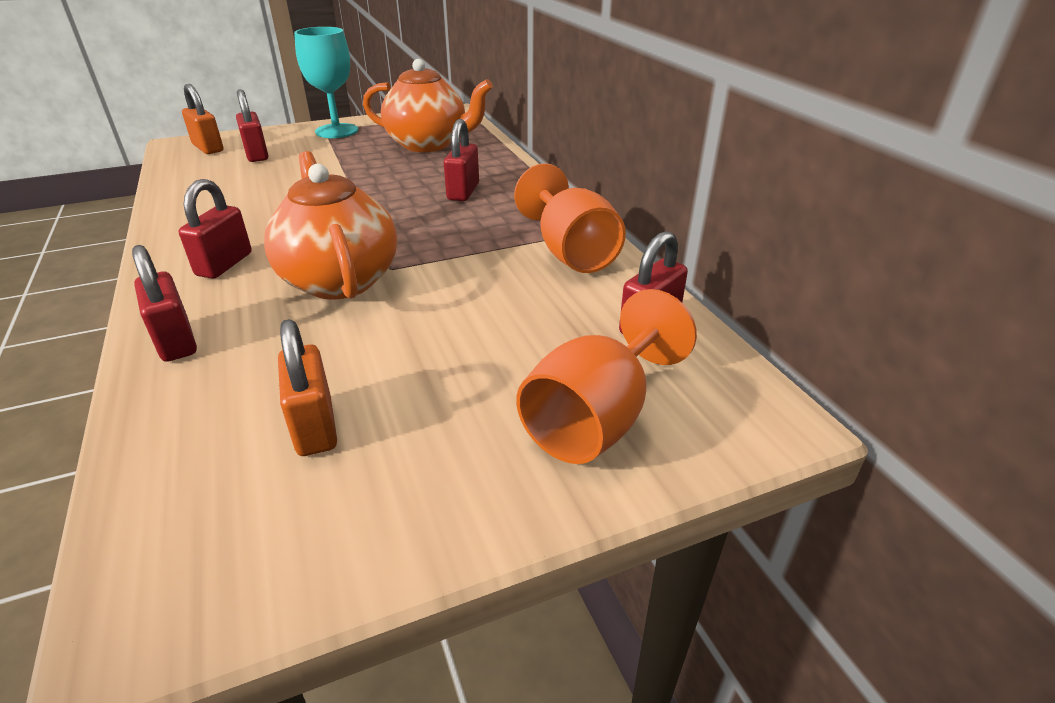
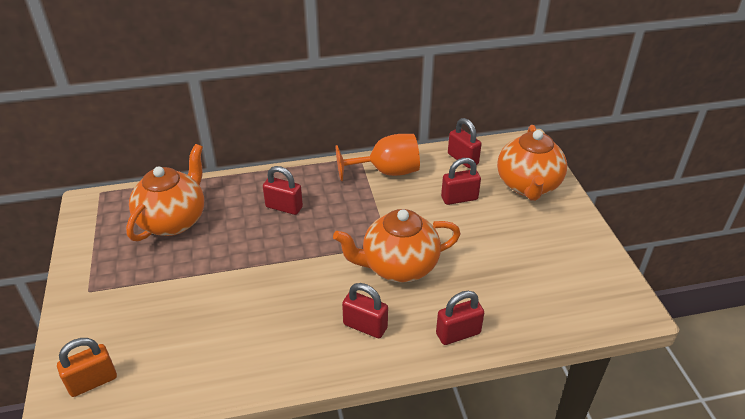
camera: 80 degrees left, 5 degrees up
red padlock [236,89,268,162] -> red padlock moved to [441,158,481,205]
orange padlock [278,319,337,456] -> none
turquoise goblet [294,27,358,138] -> none
orange goblet [516,289,697,464] -> orange teapot [497,125,567,201]

